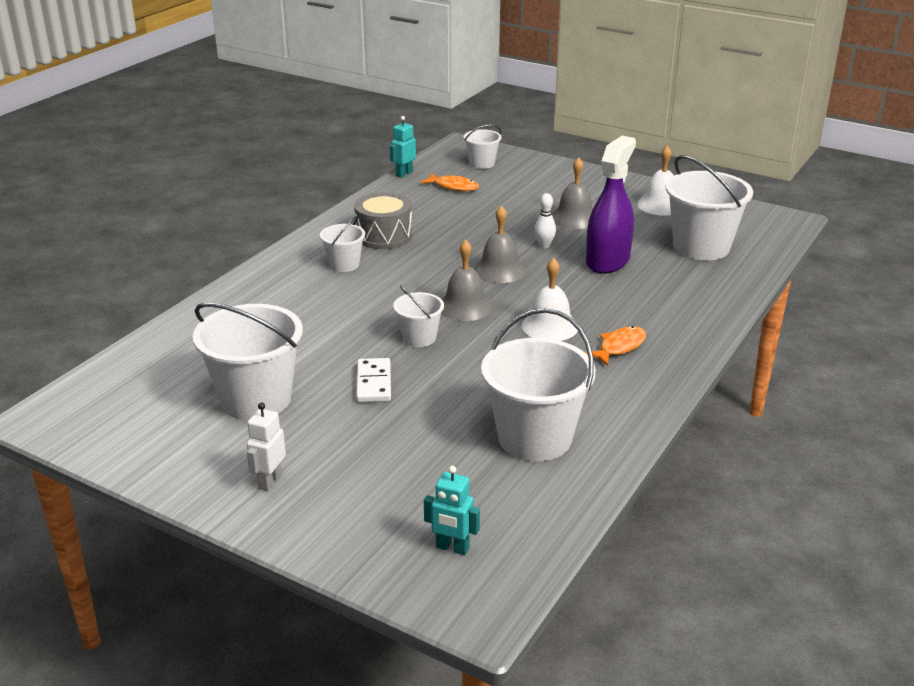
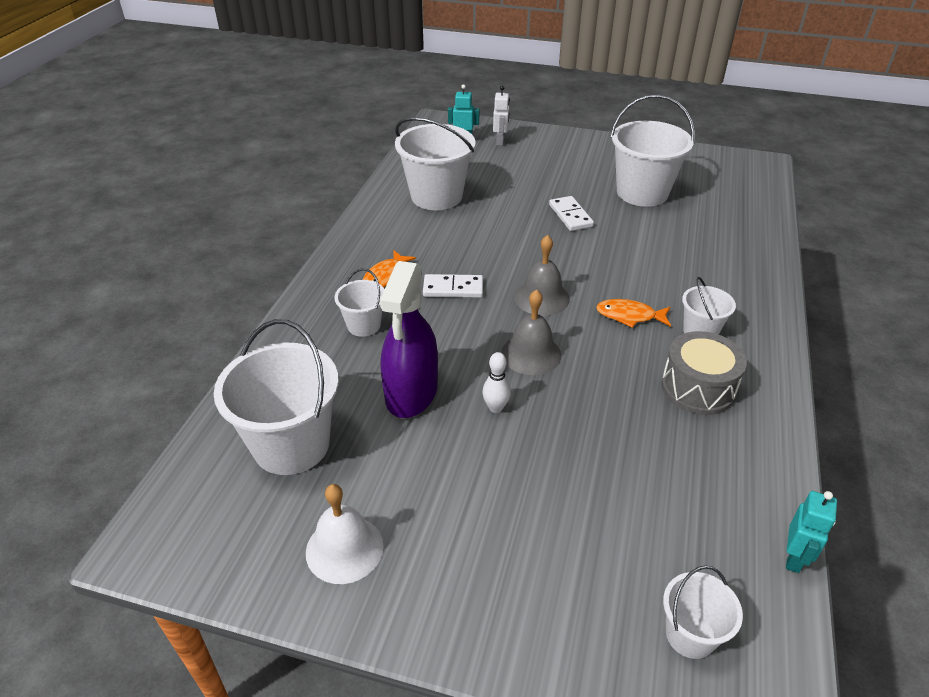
camera: 165 degrees right, 10 degrees up
white robot [247,402,286,491] -> white robot moved to [493,86,510,146]
white bucket [393,286,444,347] -> white bucket moved to [334,269,385,337]
orange fish [420,173,479,191] -> orange fish moved to [596,299,671,328]
white bell [522,258,578,341] -> white domino [423,274,483,298]
grey bell [552,157,593,229] -> none

